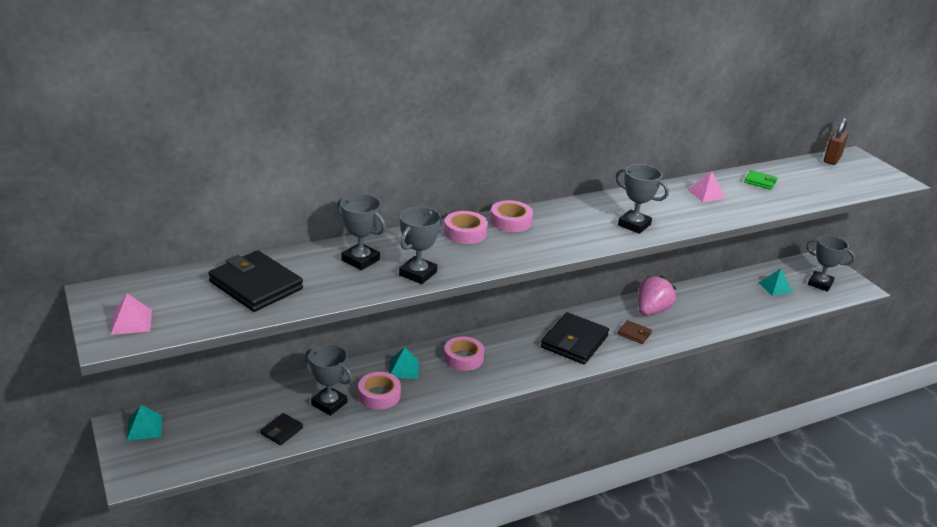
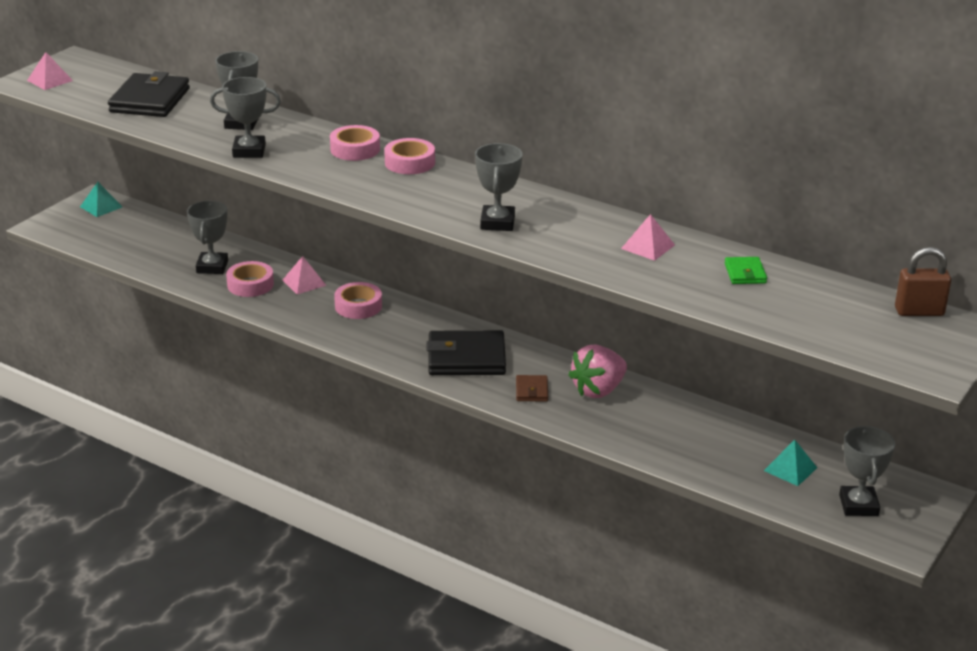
camera: 60 degrees right, 0 degrees up
black wallet [260,413,303,445] -> none
turquoise pyramid [389,347,419,379] -> pink pyramid [283,256,327,294]
pink strawberry [638,276,676,316] -> pink strawberry turned 135 degrees clockwise [568,345,627,398]

